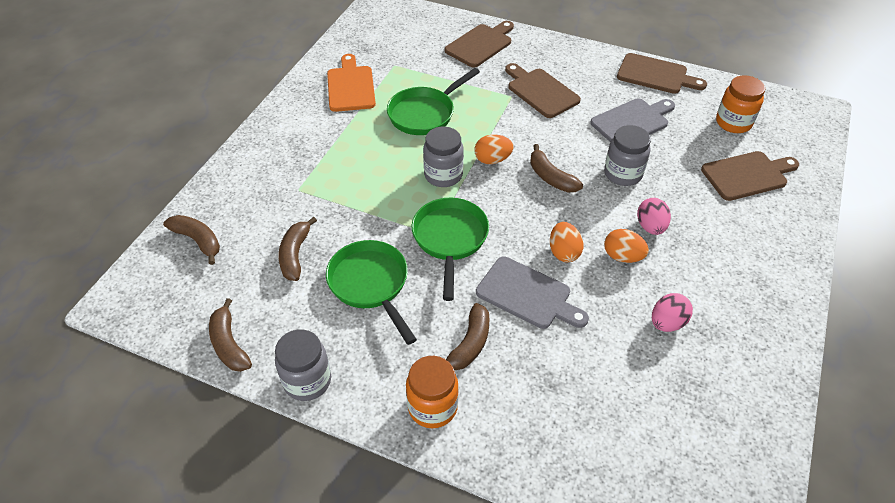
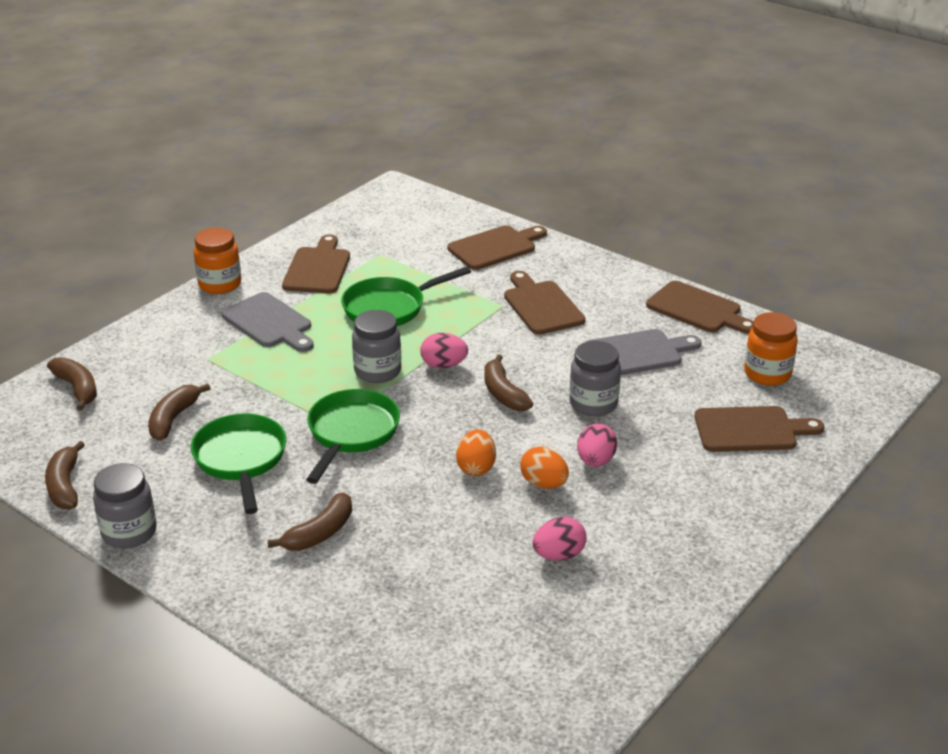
camera: 15 degrees right, 15 degrees down
orange cutting board [327,54,376,112] -> brown cutting board [282,234,350,293]
orange jar [406,356,459,429] -> orange jar moved to [194,227,241,294]
orange egg [474,135,513,164] -> pink egg [420,333,468,369]
grey cutting board [476,257,589,329] -> grey cutting board moved to [221,292,314,352]

